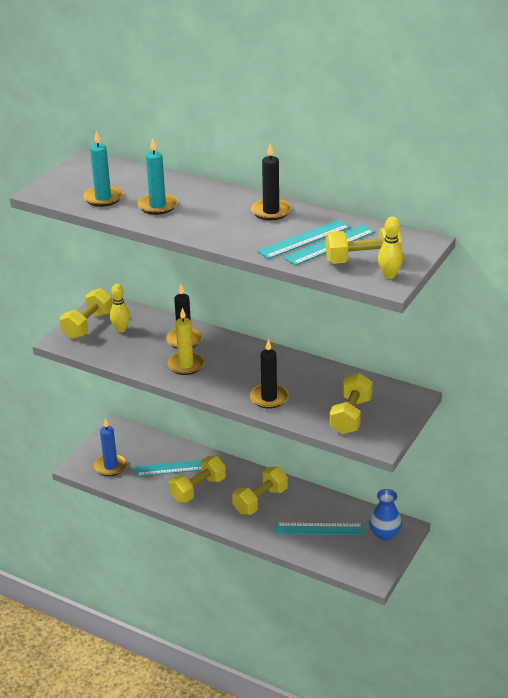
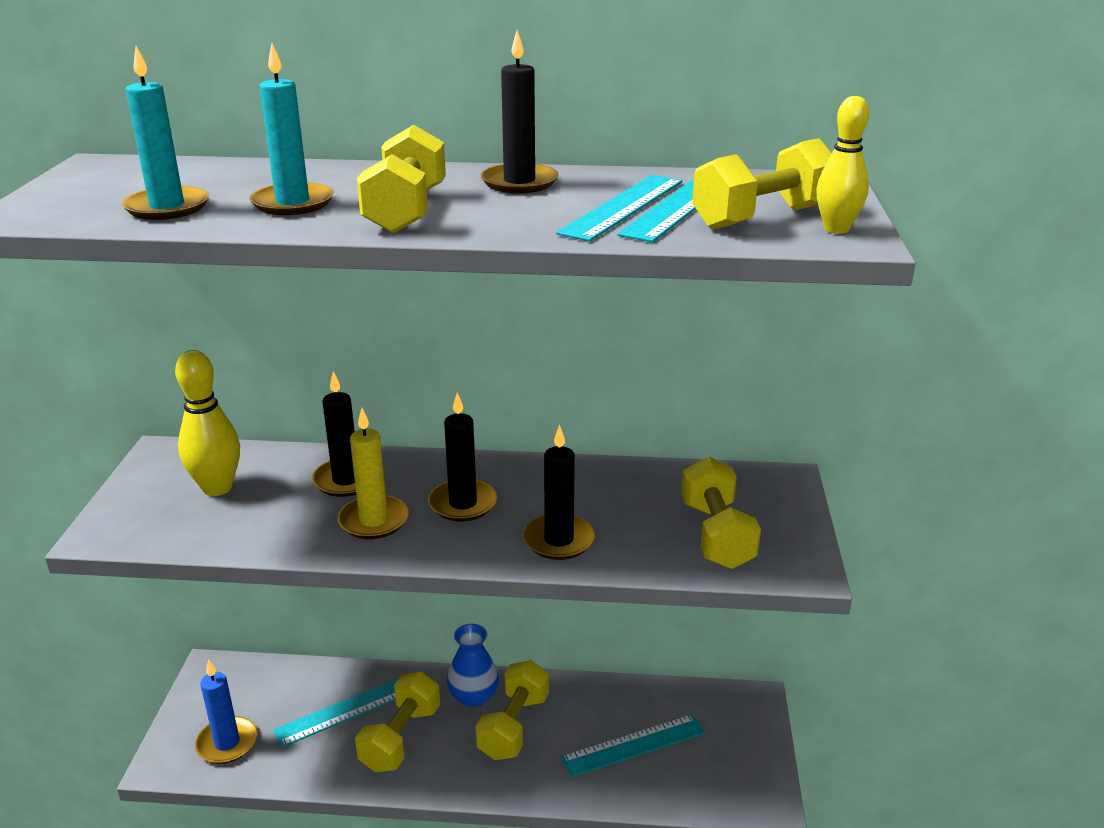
camera: 25 degrees left, 5 degrees down
yellow dumbbell [60,288,113,339] -> yellow dumbbell moved to [357,125,446,233]
yellow bowling pin [110,284,130,332] -> yellow bowling pin [175,350,240,496], size x1.53
blue vase [369,489,402,540] -> blue vase moved to [447,624,499,707]
none -> black candle [428,393,497,522]

